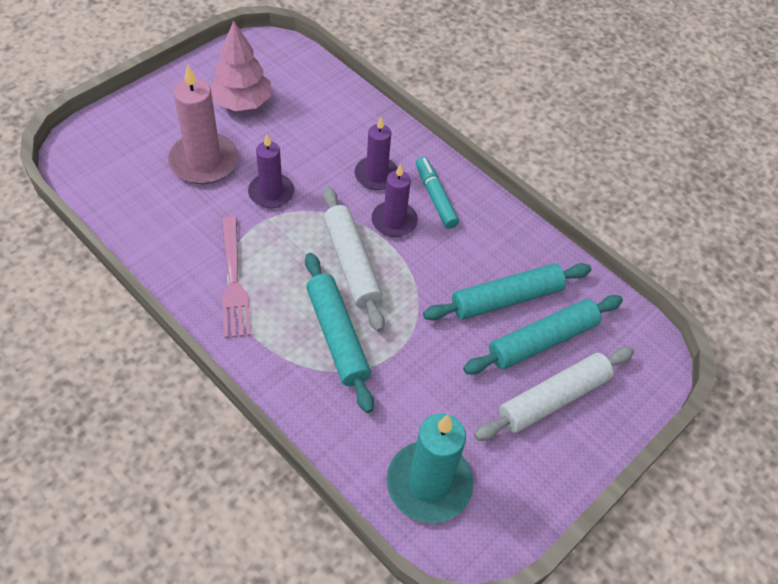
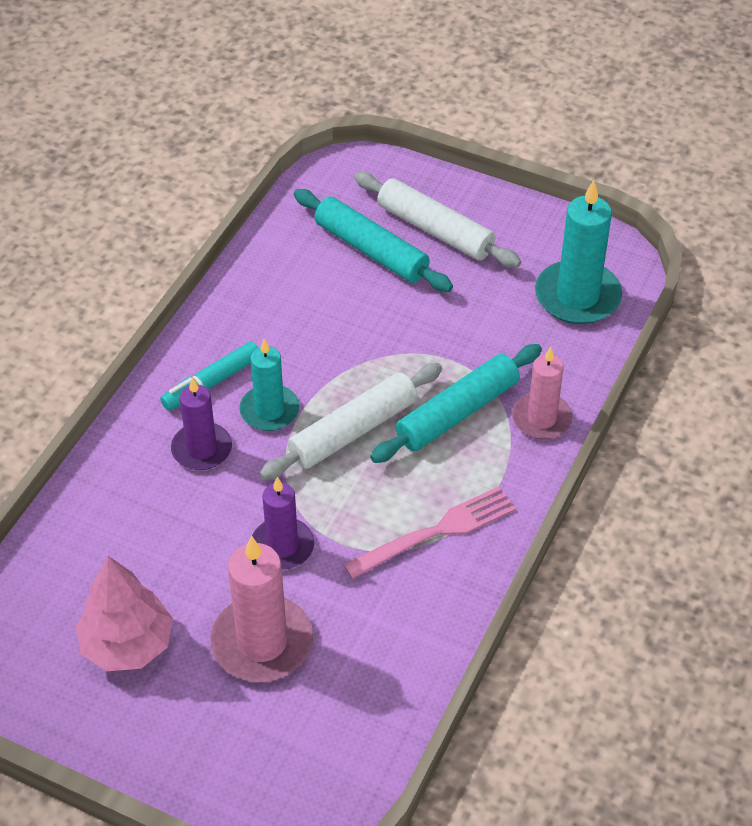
camera: 105 degrees left, 5 degrees down
purple candle [371,164,418,237] -> turquoise candle [239,339,300,431]
turquoise rolling pin [423,263,591,321] -> none
none -> pink candle [512,347,573,439]

